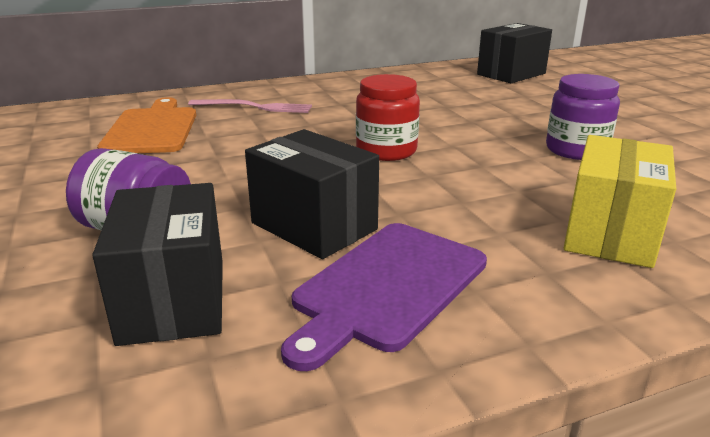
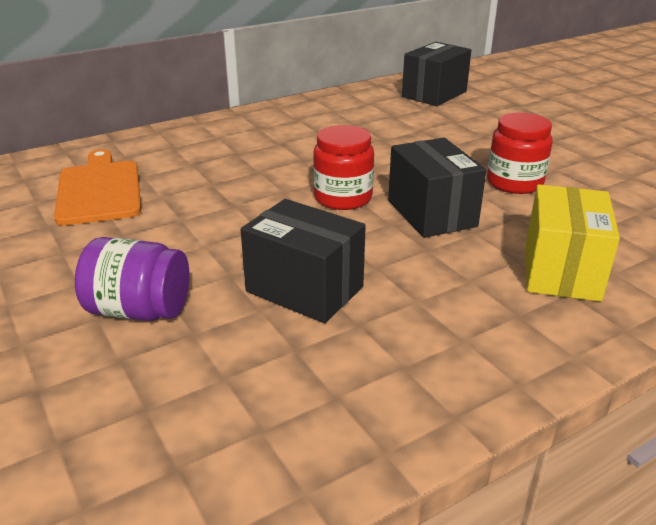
camera: 10 degrees left, 5 degrees up
black box [92,183,223,346] -> black box moved to [388,138,486,238]
pink fork [188,99,312,113] -> none
purple cutting board [281,223,487,371] -> none
purple jar [546,74,620,160] -> red jar [487,113,552,194]

